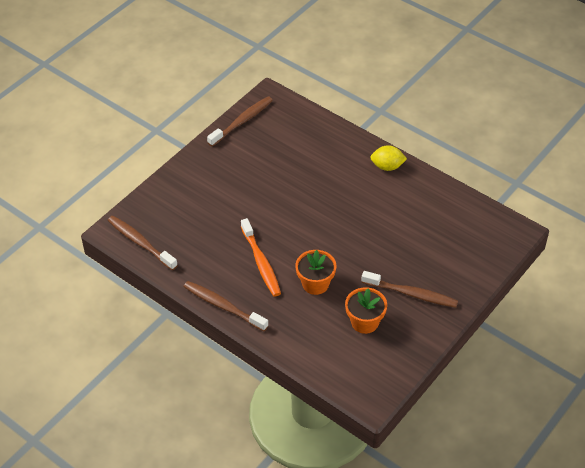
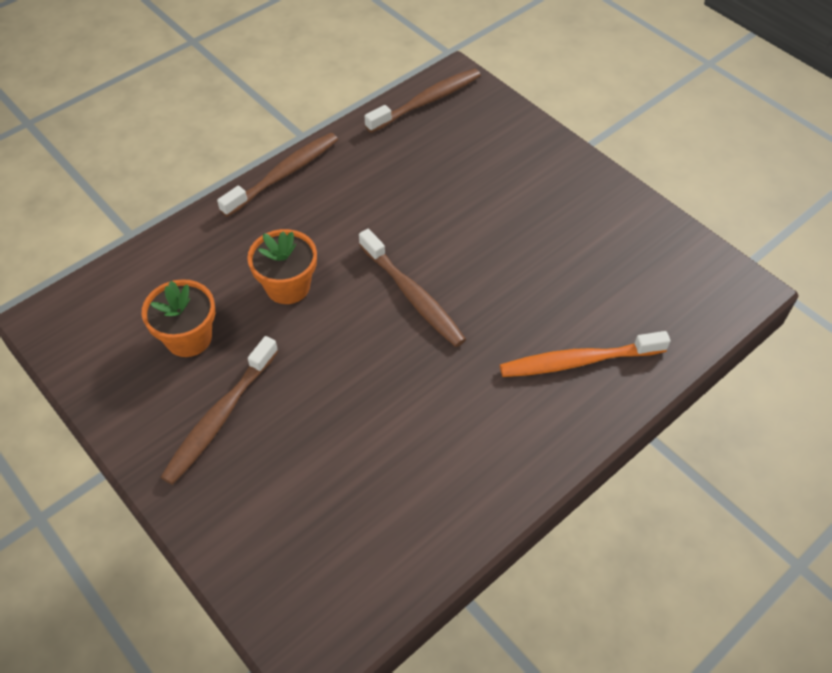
camera: 100 degrees right, 5 degrees up
brown toothbrush [207,96,273,147] -> brown toothbrush moved to [359,229,466,347]
orange toothbrush [241,218,281,297] -> orange toothbrush moved to [500,331,671,377]
yellow lemon [370,145,407,171] -> none

